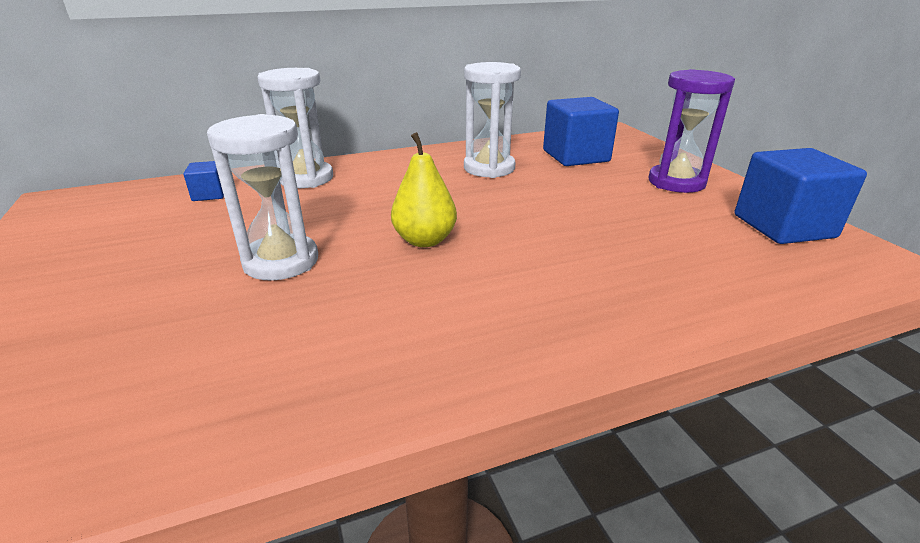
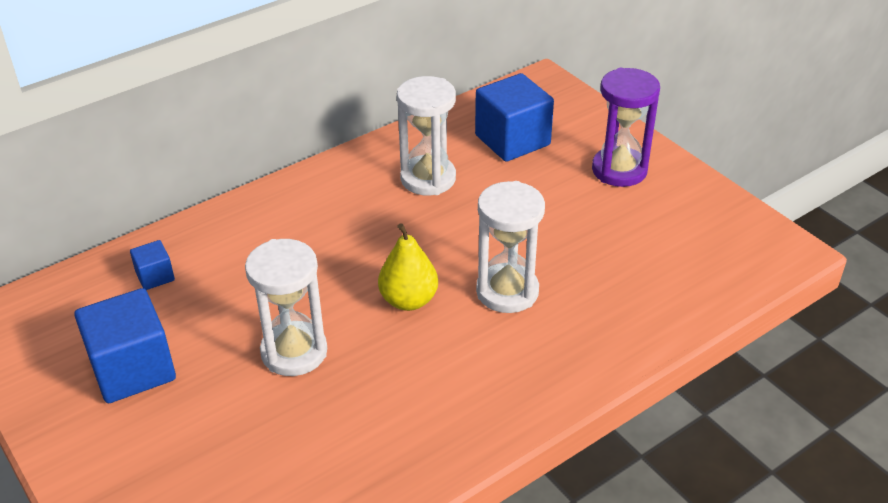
camera: 15 degrees left, 10 degrees up
white hourglass [257,68,333,188] -> white hourglass moved to [476,181,545,313]
blue cube [735,148,867,244] -> blue cube moved to [74,288,176,403]

